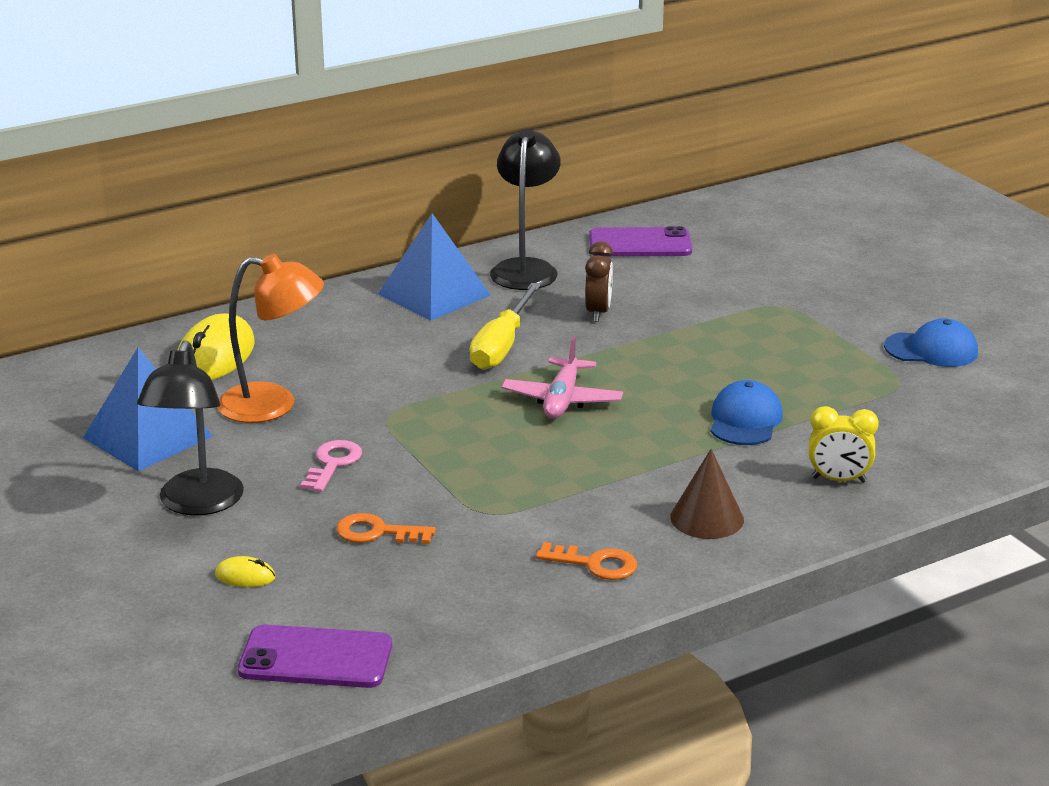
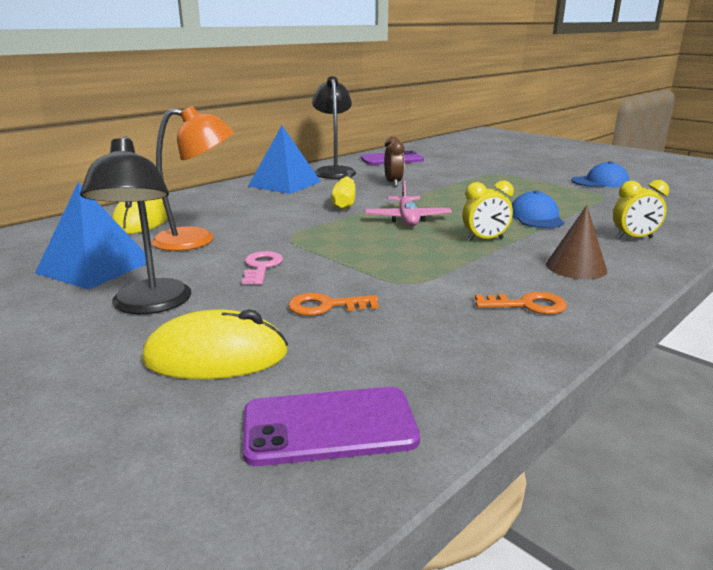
camera: 15 degrees left, 5 degrees down
yellow mouse [215,556,276,587] -> yellow mouse [142,309,288,379], size x2.24
none -> yellow clock [463,181,514,241]

